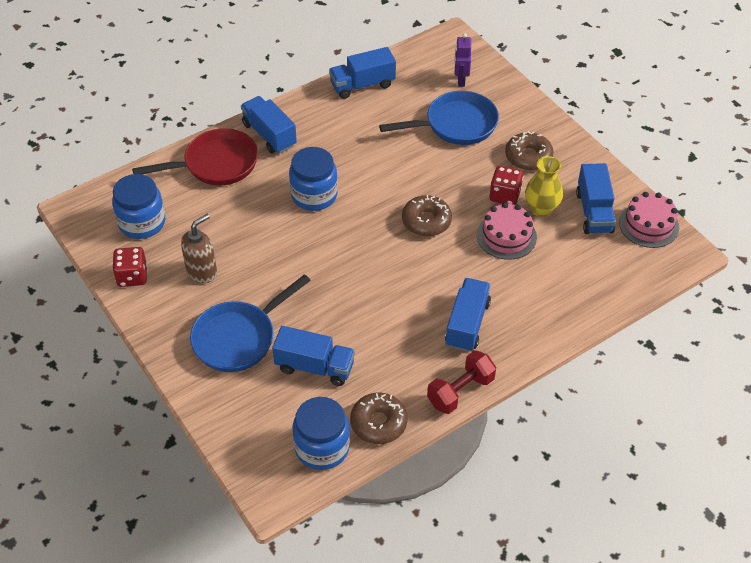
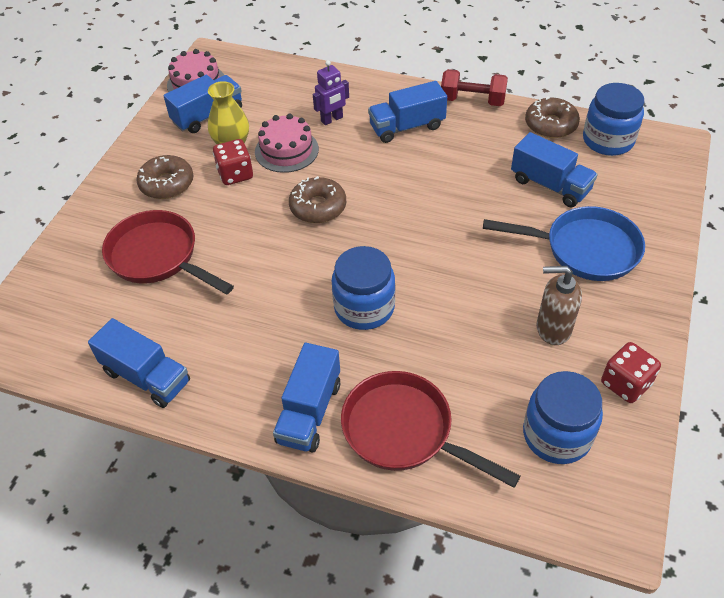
camera: 125 degrees left, 0 degrees up
blue truck [272,326,355,386] -> blue truck turned 150 degrees clockwise [511,132,598,207]
blue pan [379,91,499,145] -> red pan [102,210,234,295]
purple robot [454,33,471,87] -> purple robot moved to [313,60,349,125]

